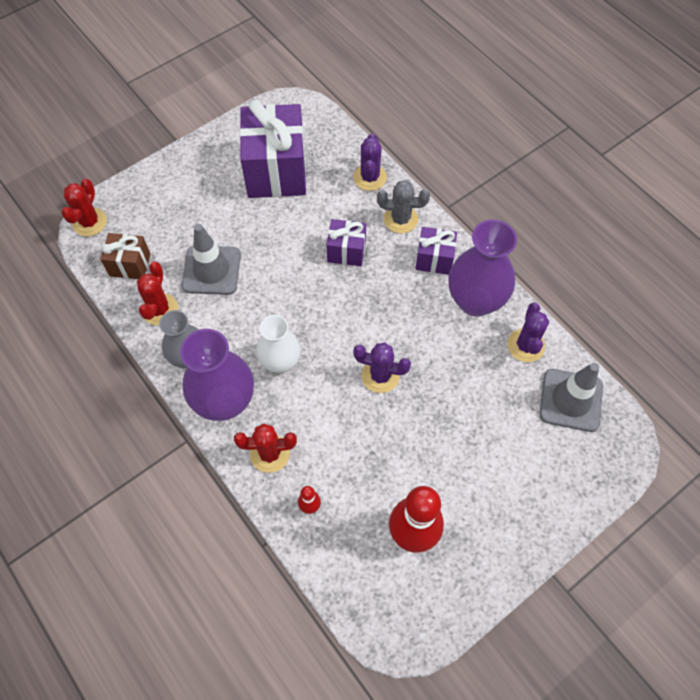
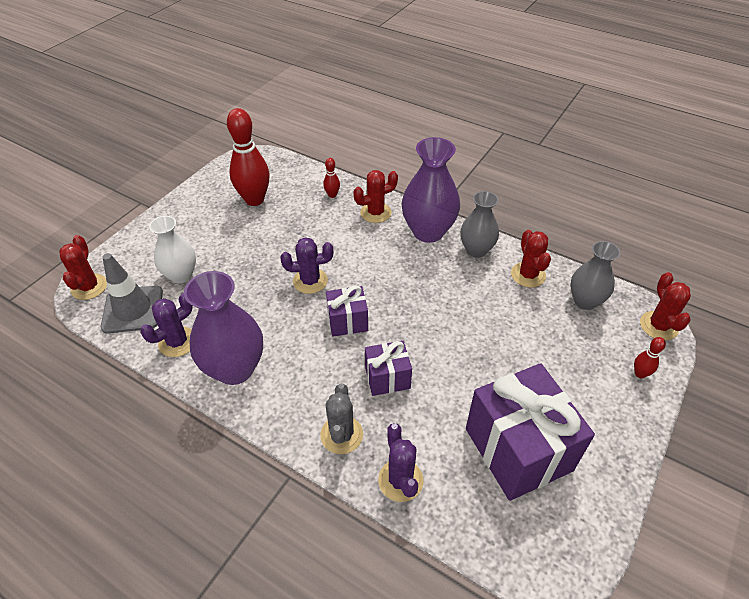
camera: 160 degrees right, 15 degrees down
brown gift [100,233,150,279] -> grey vase [570,241,620,310]
grey traffic cone [182,224,241,295] -> none
white vase [257,315,301,373] -> white vase moved to [149,216,196,283]
grey cactus [377,180,430,233] -> grey cactus turned 75 degrees counterclockwise [320,384,363,454]
purple gift [415,227,457,275] -> purple gift moved to [326,285,368,337]
purple cactus [507,303,549,362] -> purple cactus turned 60 degrees clockwise [140,293,193,357]
none -> red cactus [59,235,107,300]
none -> red bowling pin [634,337,666,378]

